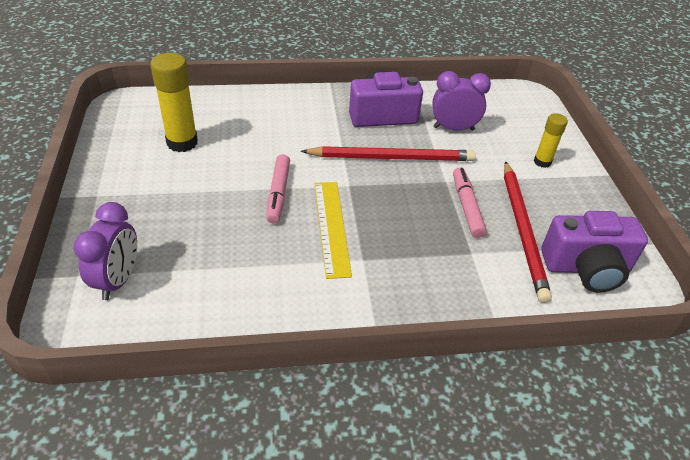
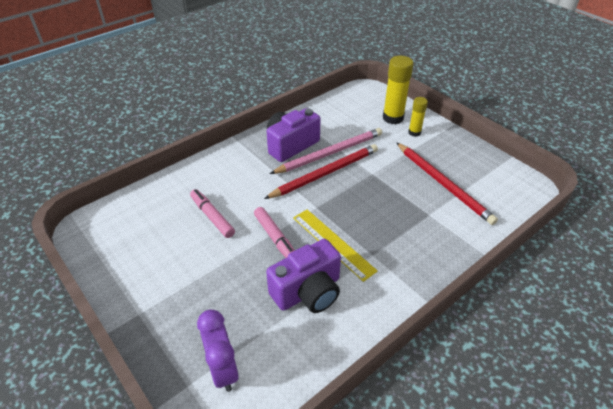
camera: 30 degrees left, 0 degrees up
yellow glue stick [150,53,198,152] -> yellow glue stick moved to [383,56,414,124]
purple clock [433,71,491,131] -> none
pink marker [453,167,487,238] -> pink marker moved to [190,189,235,238]
purple camera [541,211,648,293] -> purple camera moved to [266,239,341,313]
none -> pink pencil [270,128,382,174]

